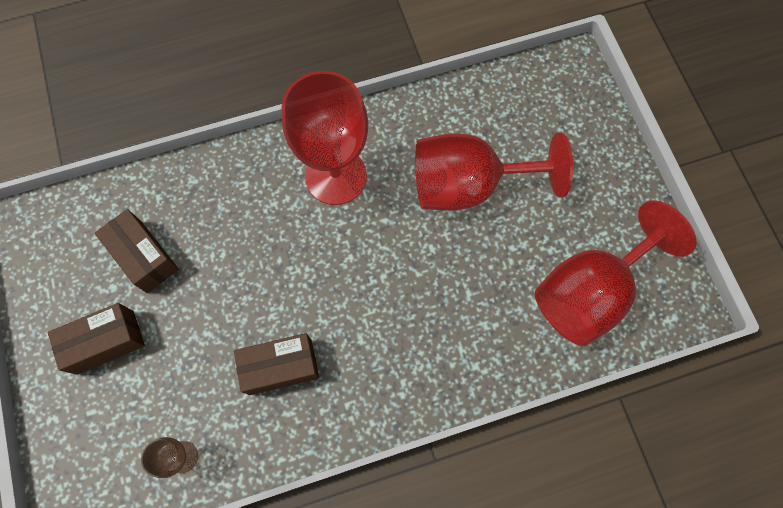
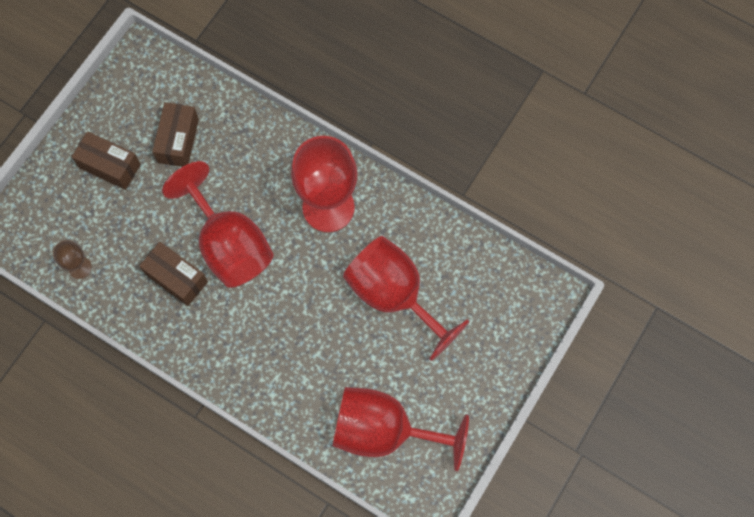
camera: 50 degrees right, 0 degrees up
none -> red goblet [162,161,274,288]

